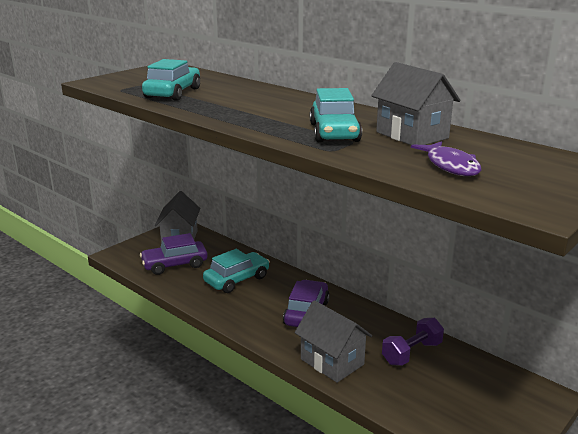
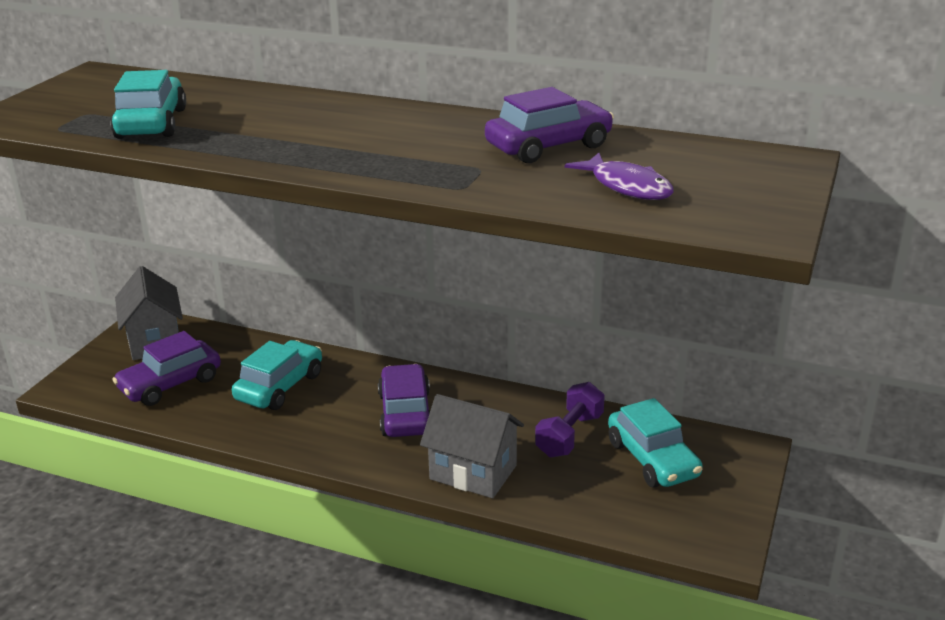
camera: 20 degrees left, 5 degrees up
turquoise car [310,88,362,143] -> turquoise car moved to [608,398,703,488]
grey house [371,62,461,145] -> purple car [485,87,614,163]

